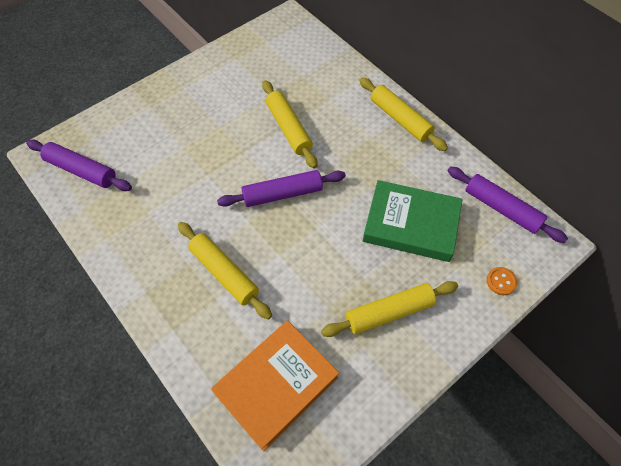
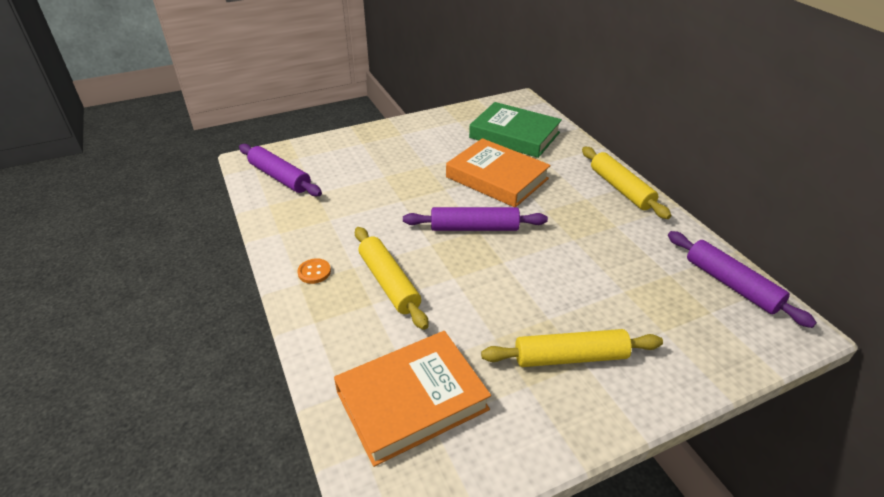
camera: 15 degrees right, 20 degrees down
yellow rolling pin [262,80,317,168] -> orange book [446,138,551,207]
green book [363,180,462,262] -> green book moved to [469,102,562,158]
orange button [487,267,517,295] -> orange button moved to [297,258,331,284]

